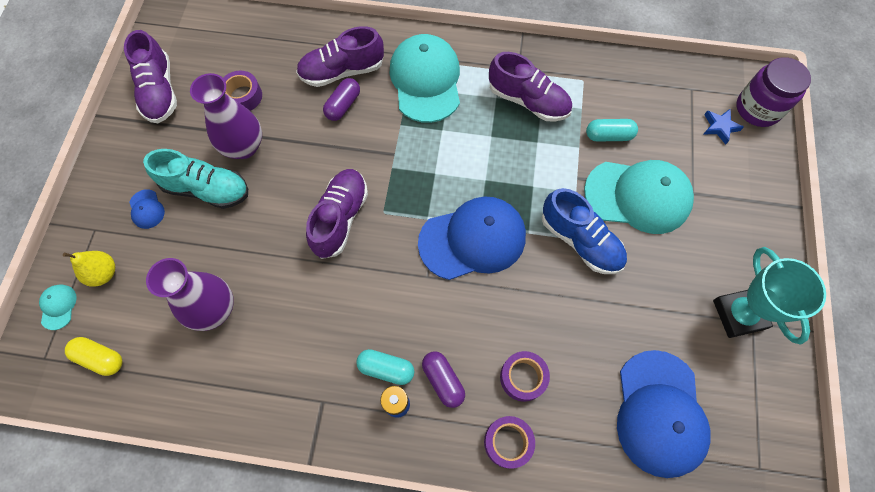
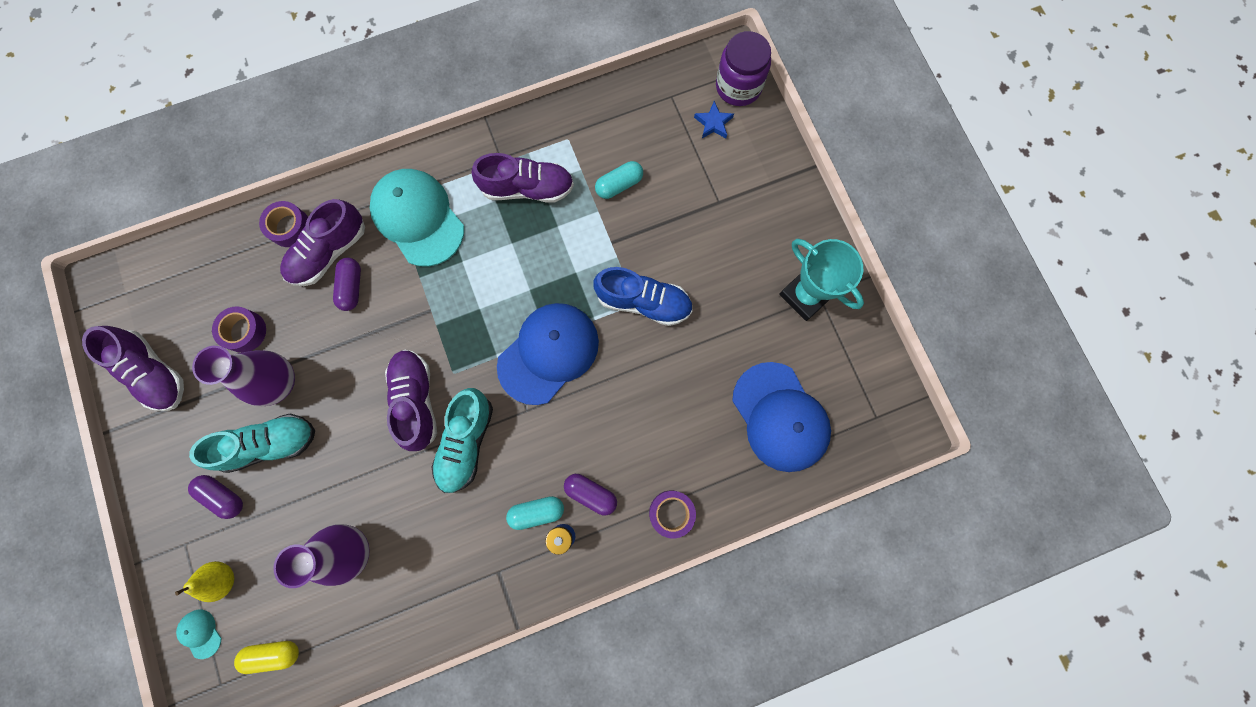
camera: 30 degrees left, 10 degrees up
blue cap [129,189,165,229] -> purple capsule [188,475,243,519]
purple tape [500,351,550,402] -> purple tape moved to [259,201,308,247]
turquoise cap [584,160,694,234] -> none
none -> turquoise shoe [432,388,493,493]

